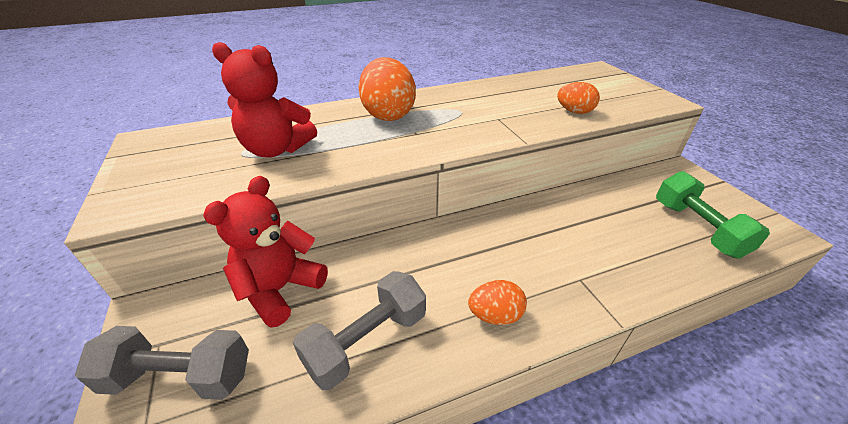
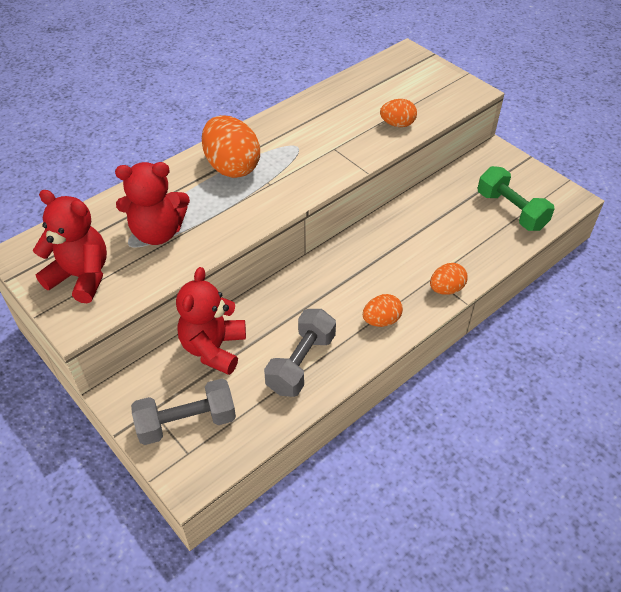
camera: 20 degrees left, 10 degrees up
none -> red teddy bear [33,190,107,304]
none -> orange egg [430,263,468,295]

